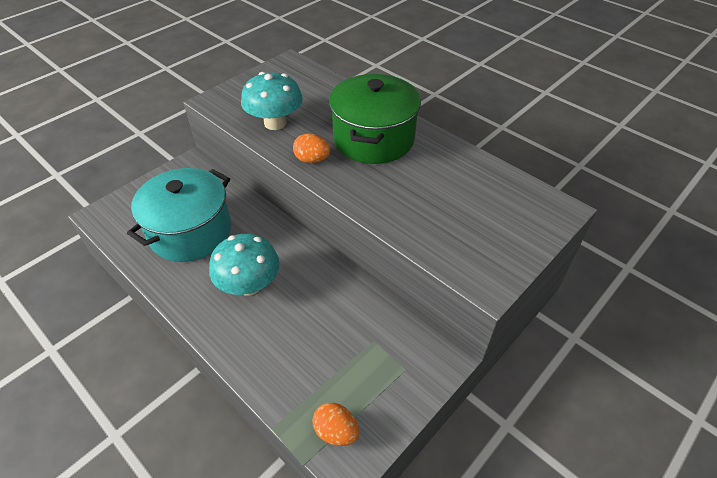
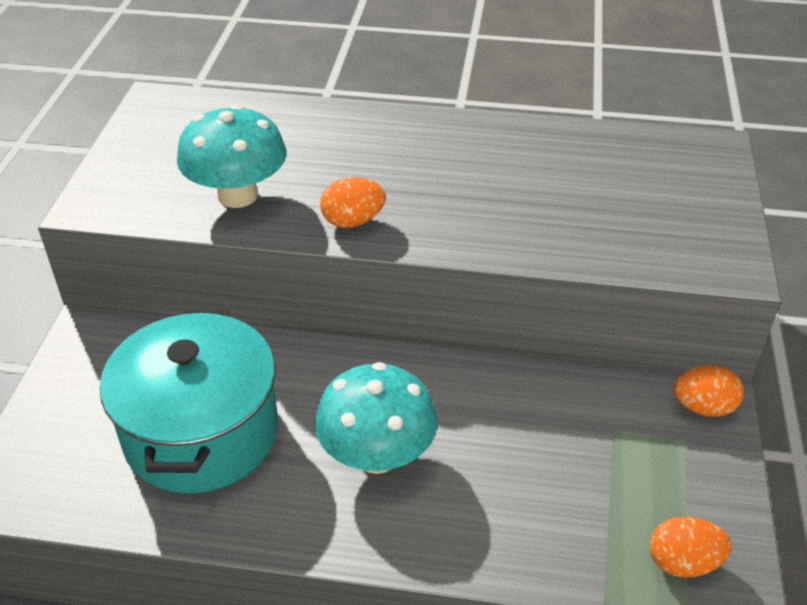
camera: 35 degrees left, 5 degrees down
green pot [329,74,421,164] -> none
none -> orange egg [673,365,744,417]

